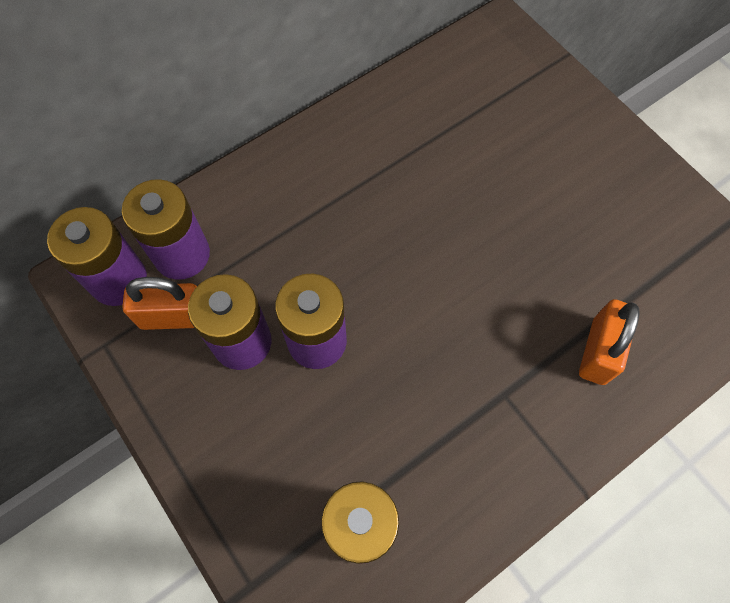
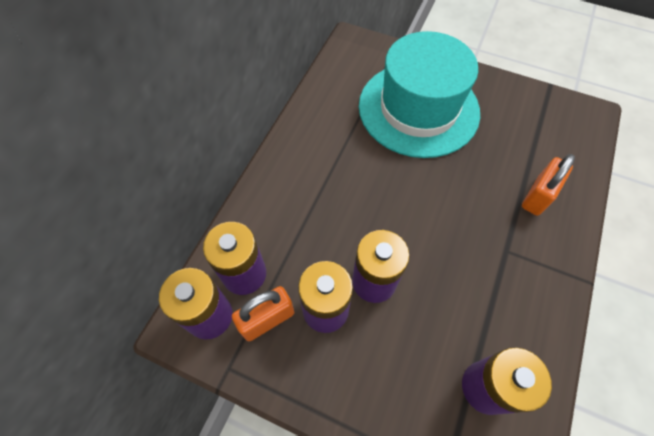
camera: 30 degrees left, 5 degrees down
orange padlock [579,299,640,385] -> orange padlock turned 45 degrees clockwise [522,154,575,216]
none -> turquoise hat [359,31,480,158]

